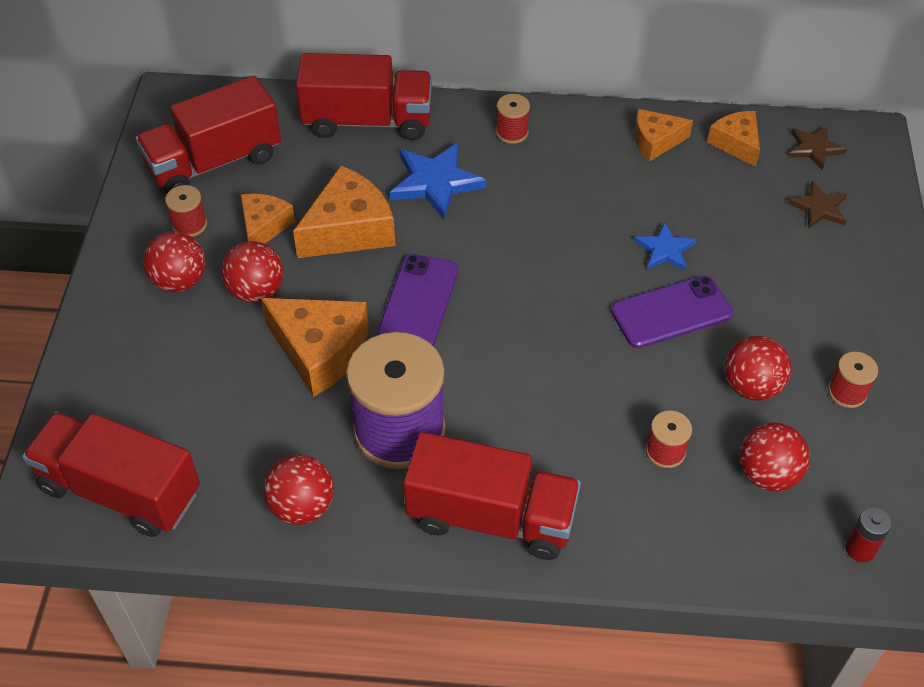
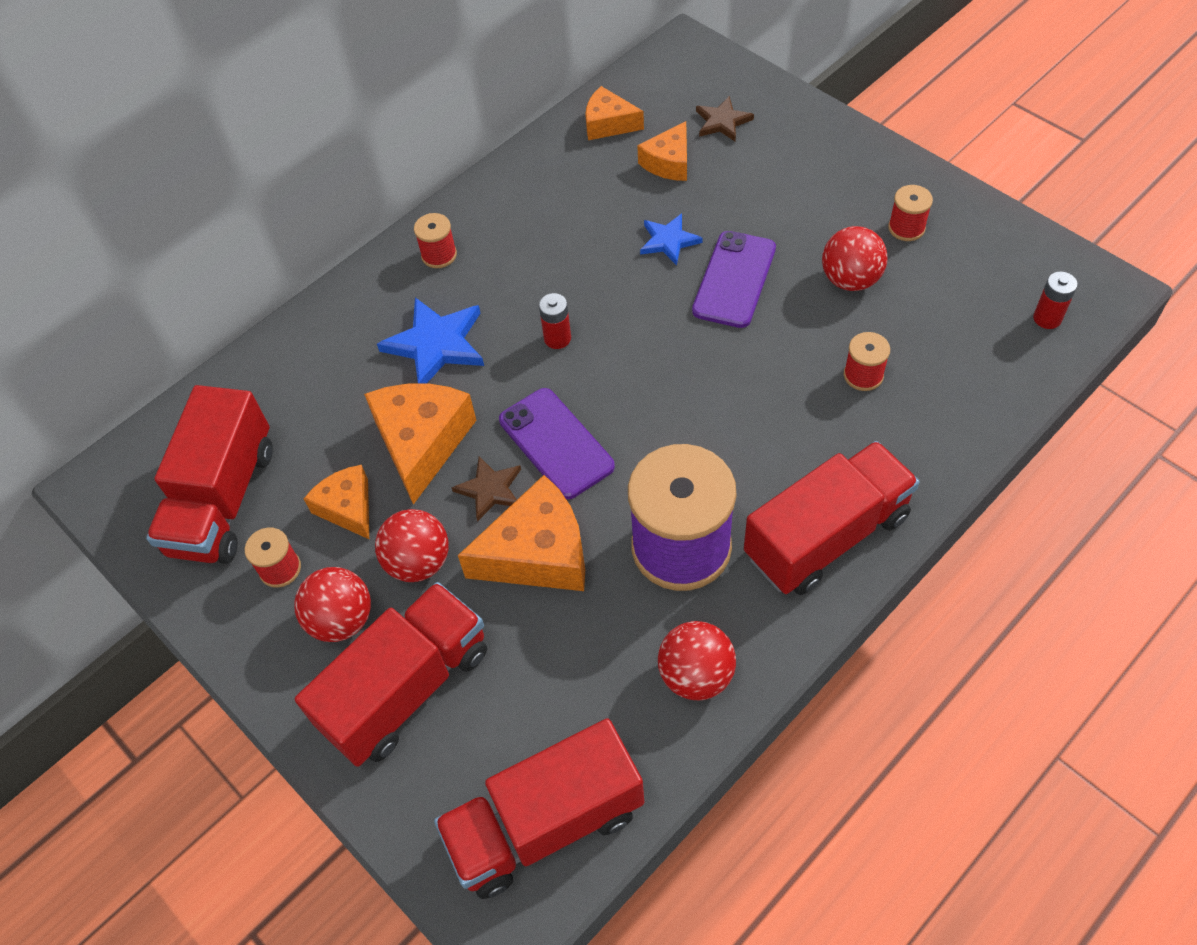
camera: 45 degrees left, 5 degrees up
red truck [296,53,432,140] -> red truck moved to [295,582,487,767]
orange cheese [634,109,693,162] -> orange cheese moved to [637,121,687,181]
red ball [739,422,810,491] -> none
brown star [789,127,847,170] -> brown star moved to [451,456,521,522]
none -> red battery [539,293,571,349]

